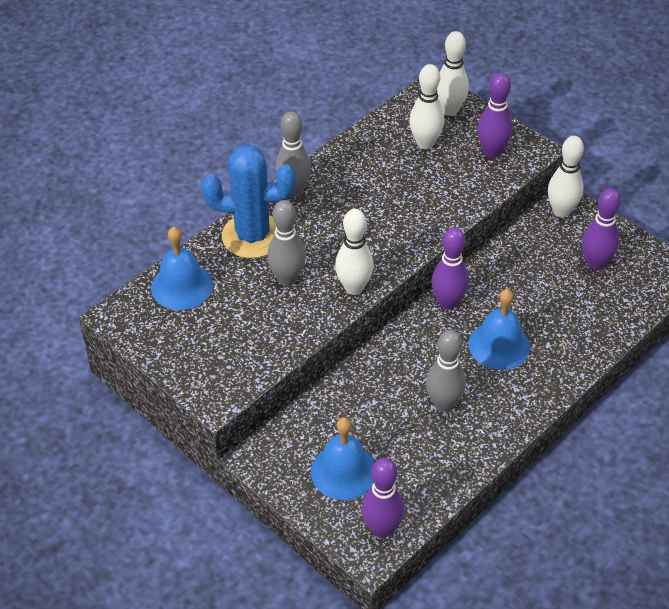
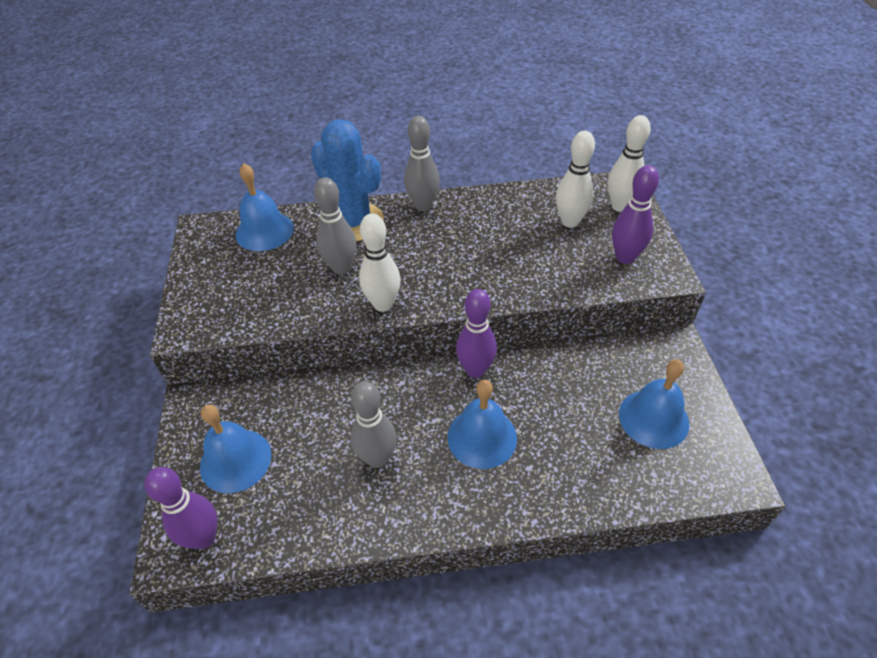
camera: 40 degrees right, 0 degrees up
white bowling pin [548,136,584,218] -> none
purple bowling pin [582,188,621,270] -> blue bell [619,359,690,449]

